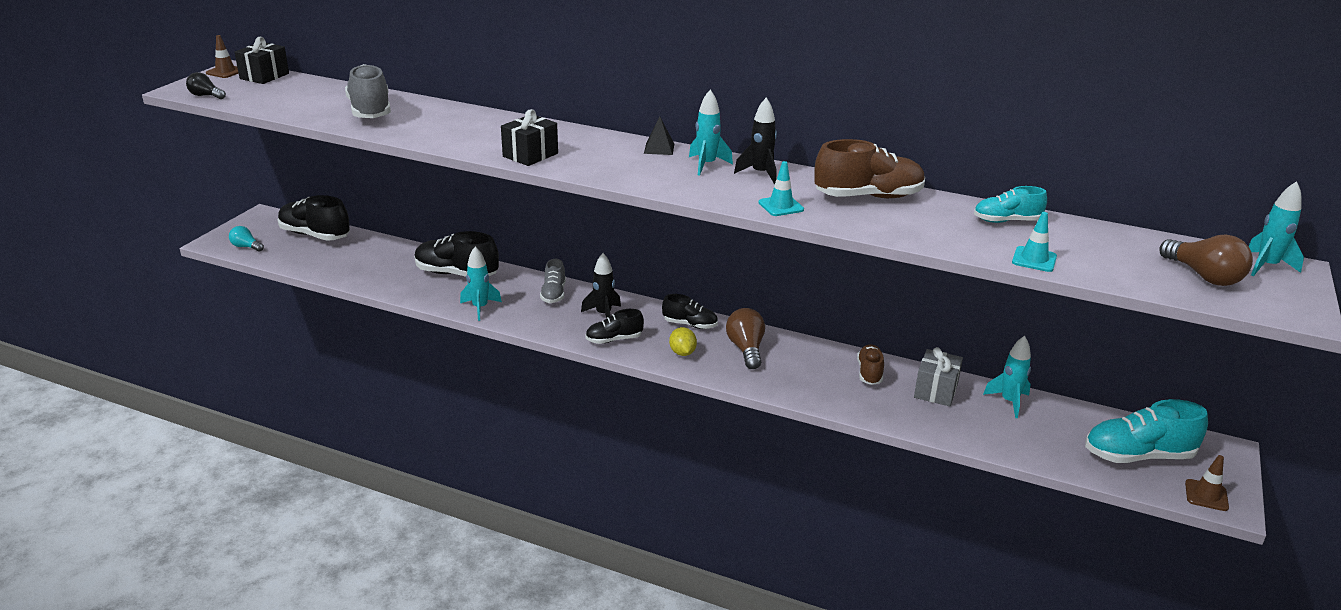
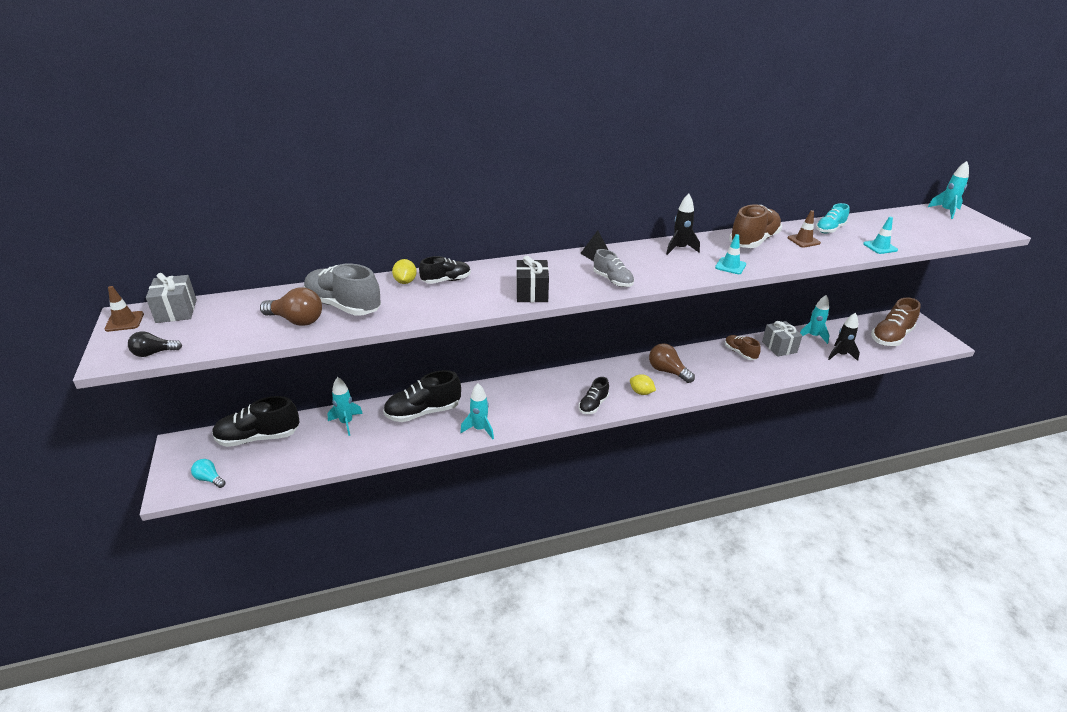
camera: 40 degrees left, 5 degrees up
turquoise light bulb [229,226,264,252] -> turquoise light bulb turned 45 degrees clockwise [191,459,226,488]
black gift [235,37,289,84] -> grey gift [146,273,197,323]
grey shoe [540,259,566,303] -> grey shoe moved to [593,249,634,287]
black rocket [581,253,621,318] -> black rocket moved to [828,312,860,361]
black shoe [662,294,718,329] -> black shoe moved to [419,256,471,284]
turquoise rocket [689,90,733,176] -> turquoise rocket moved to [327,377,363,436]
turquoise shoe [1085,399,1208,463] -> brown shoe [871,297,921,346]
brown light bulb [1159,235,1253,286] -> brown light bulb moved to [260,287,322,326]
brown traffic cone [1185,455,1229,511] -> brown traffic cone moved to [788,210,821,248]
none -> yellow lemon [392,259,417,284]

